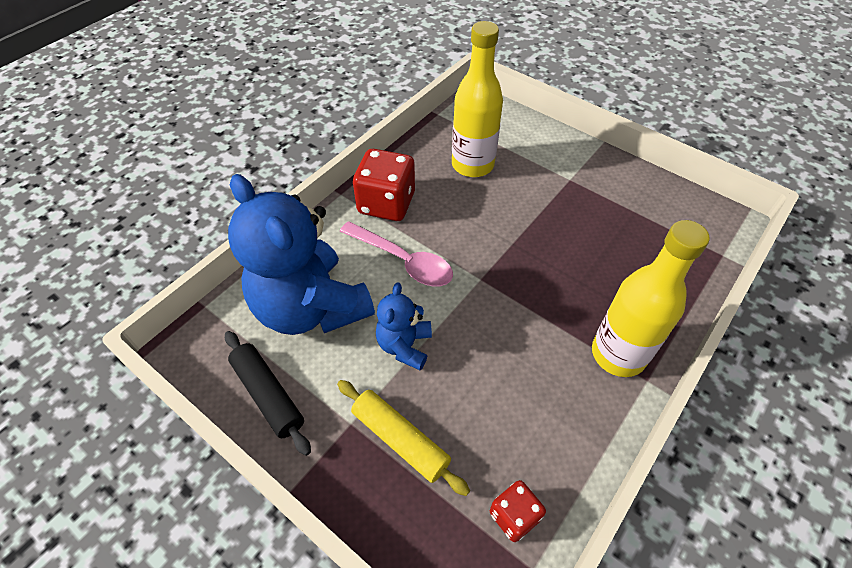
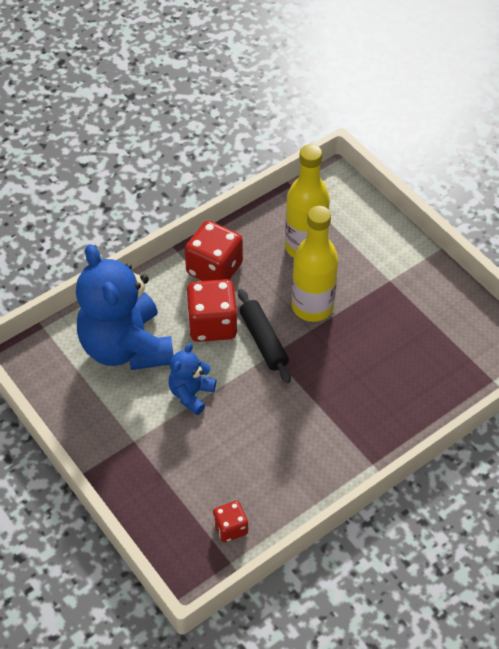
camera: 15 degrees right, 0 degrees up
black rolling pin [225,331,311,456] -> black rolling pin moved to [238,289,291,383]
yellow rolling pin [337,380,470,496] -> none
pink spoon [340,221,453,286] -> red dice [186,279,237,342]
yellow bottle [592,220,710,377] -> yellow bottle moved to [292,206,338,322]

